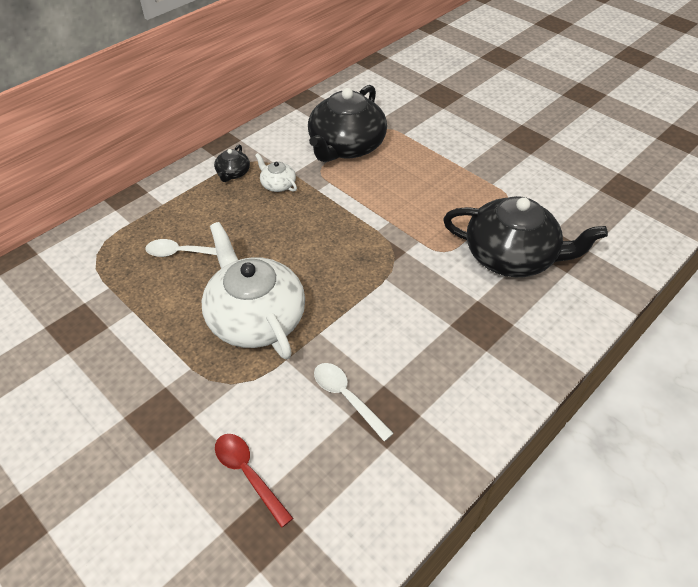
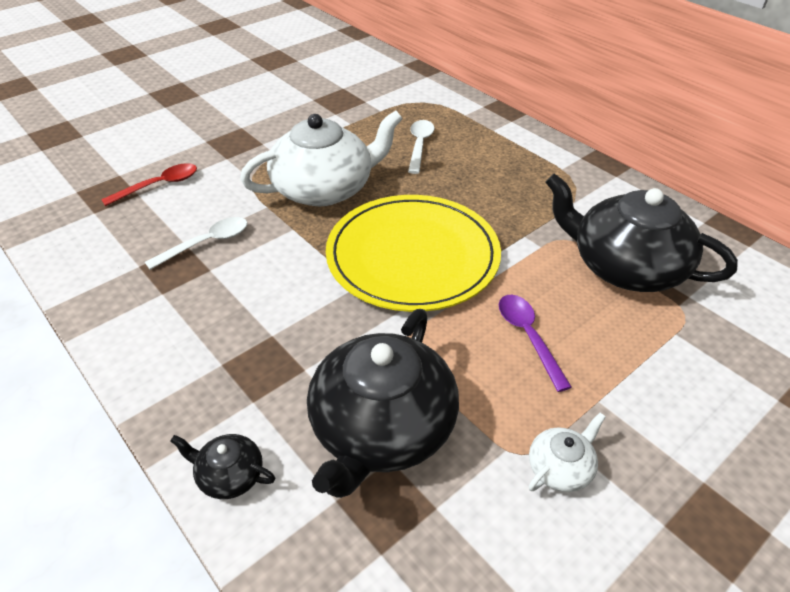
camera: 95 degrees right, 5 degrees down
black teapot [214,145,250,182] -> black teapot moved to [170,434,275,499]
white teapot [255,153,297,192] -> white teapot moved to [529,413,606,492]
none -> yellow plate [326,195,501,312]
none -> purple spoon [499,295,572,392]

